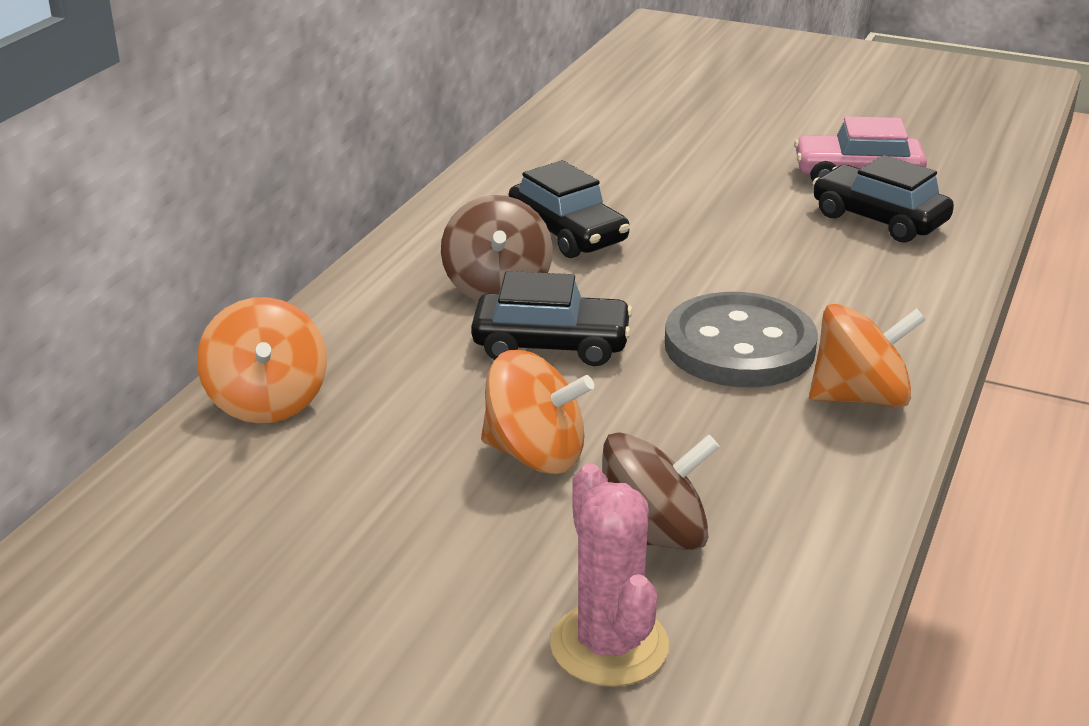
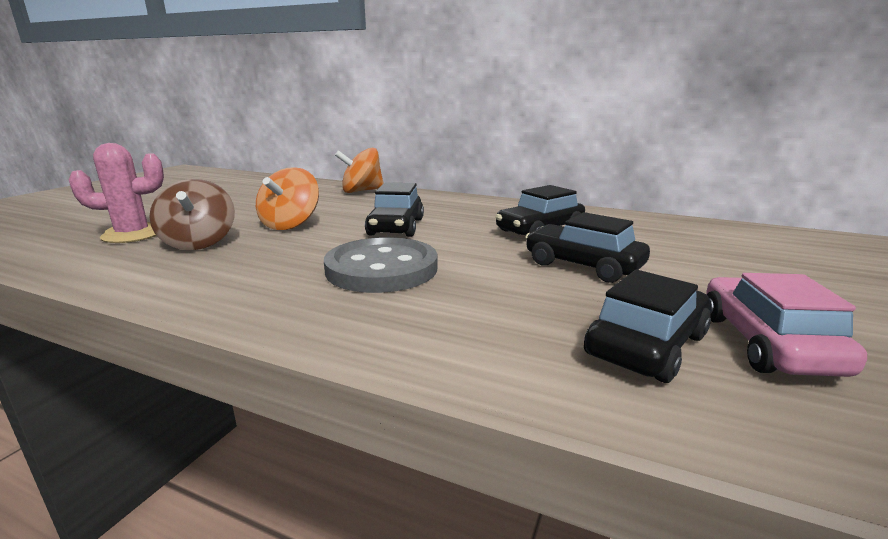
camera: 90 degrees right, 10 degrees down
brown spinning top [441,195,553,301] -> none
orange spinning top [809,304,926,407] -> none
none -> black car [525,212,650,283]

